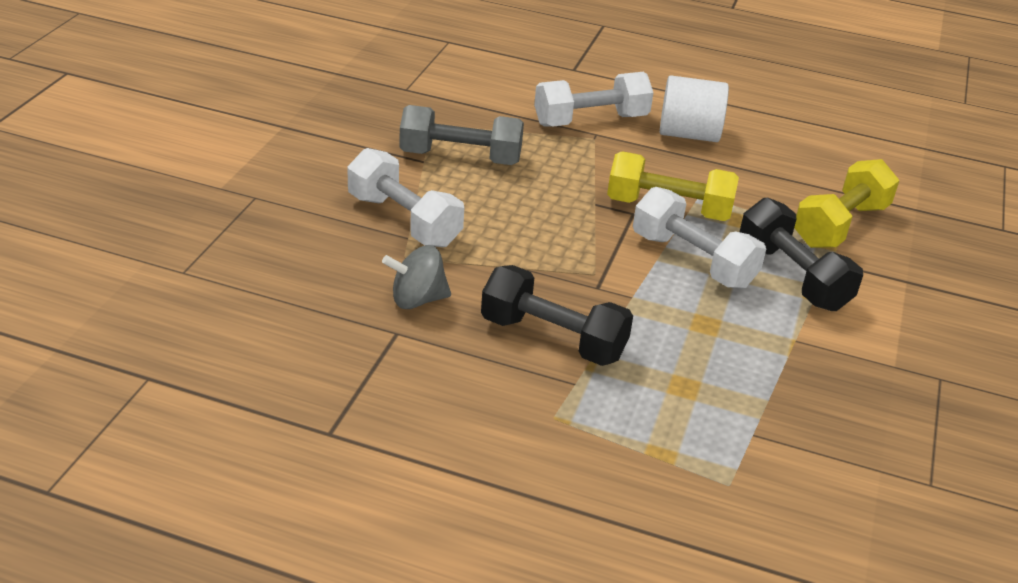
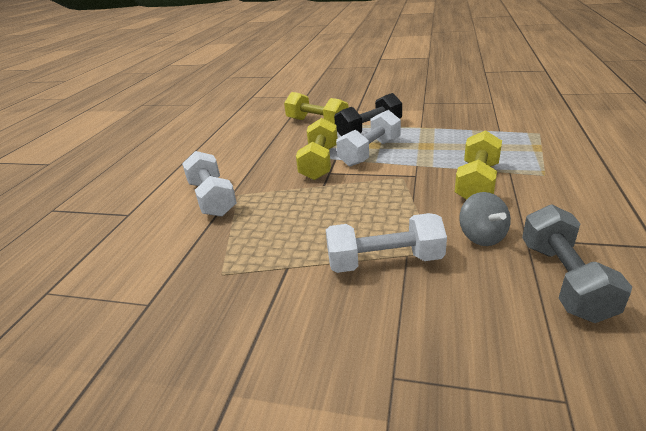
camera: 90 degrees left, 5 degrees down
white dumbbell [347,148,464,247] -> white dumbbell turned 45 degrees clockwise [326,213,447,273]
grey dumbbell [399,105,524,165] -> grey dumbbell moved to [522,205,632,323]
black dumbbell [481,265,633,366] -> yellow dumbbell [455,130,502,200]
white cylinder [660,75,729,142] -> none

